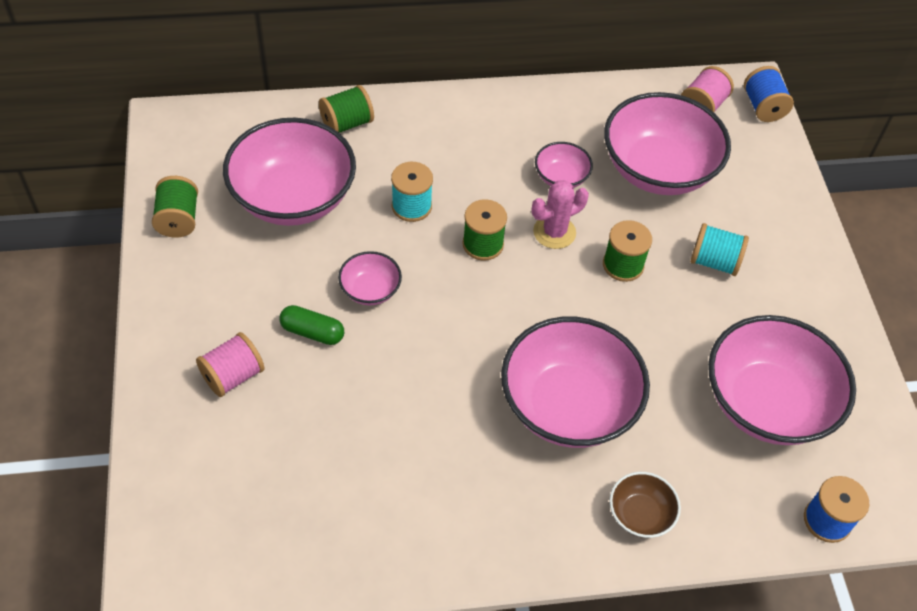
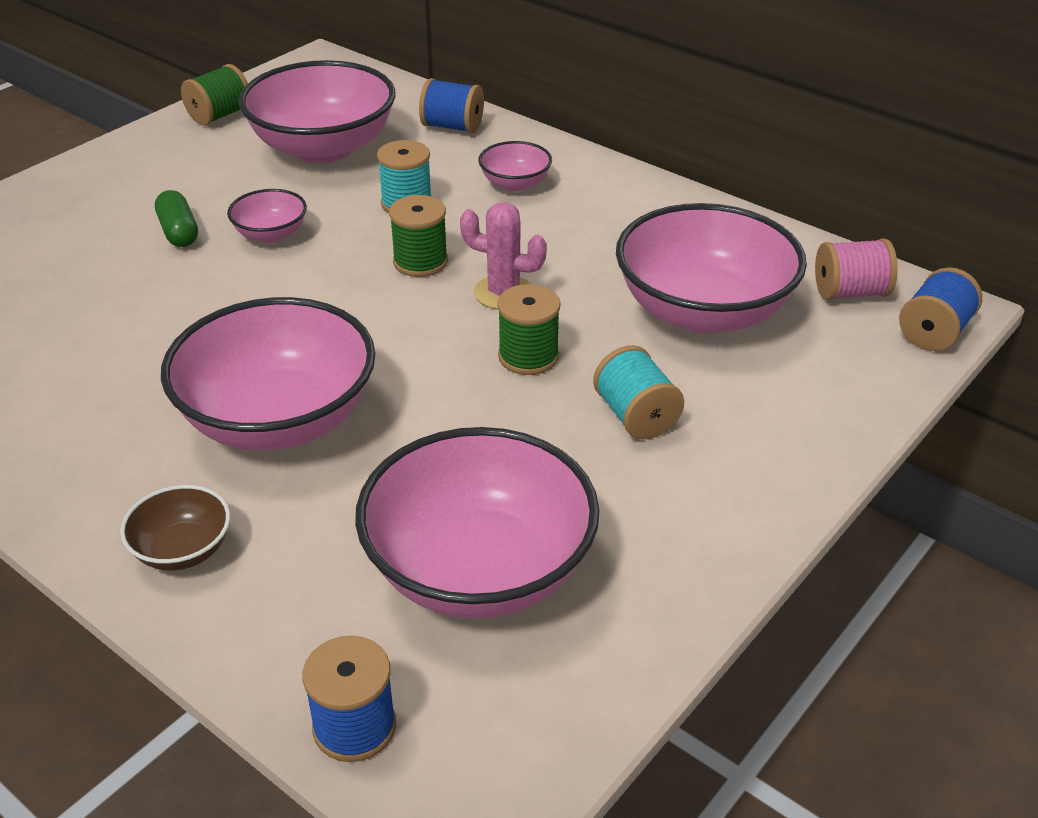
camera: 50 degrees right, 15 degrees down
pink spool [196,332,264,397] -> none
green spool [319,85,374,133] -> blue spool [419,78,484,133]
pink bowl [535,142,593,188] -> pink bowl moved to [478,141,552,191]

